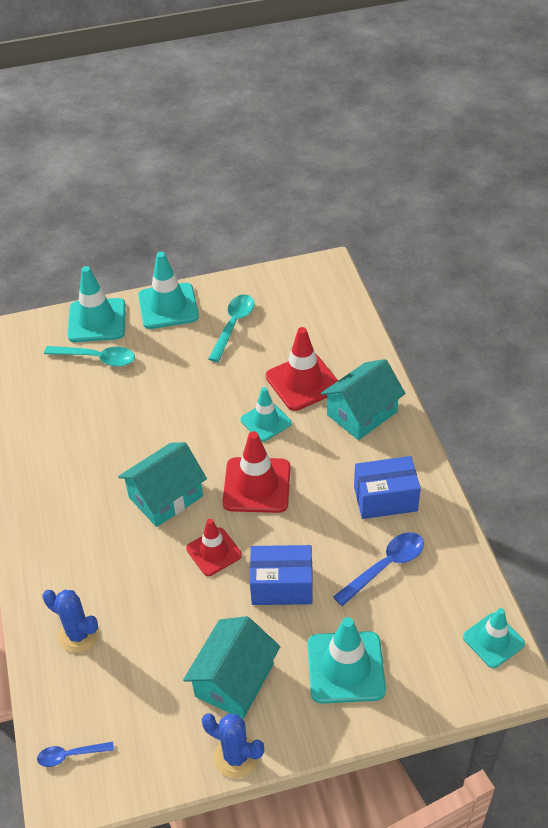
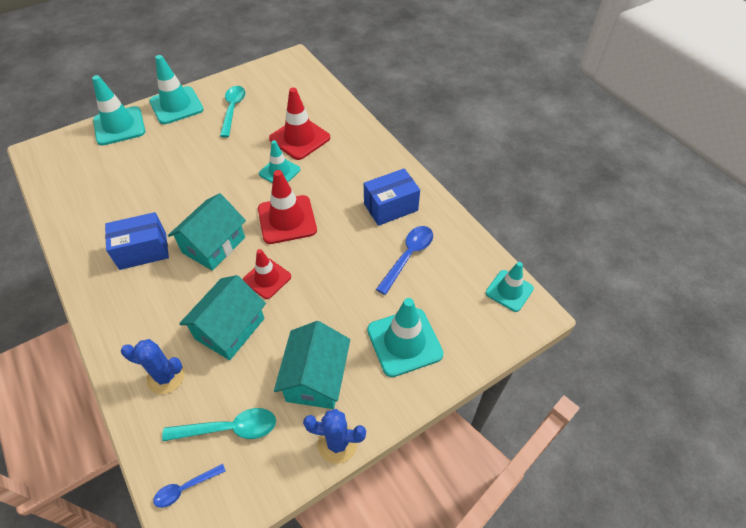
camera: 20 degrees left, 5 degrees up
turquoise spoon [44,346,135,367] -> turquoise spoon moved to [162,408,276,441]
blue box [250,545,313,605] -> blue box moved to [105,212,169,270]
turquoise house [321,359,406,440] -> turquoise house moved to [179,275,266,360]

